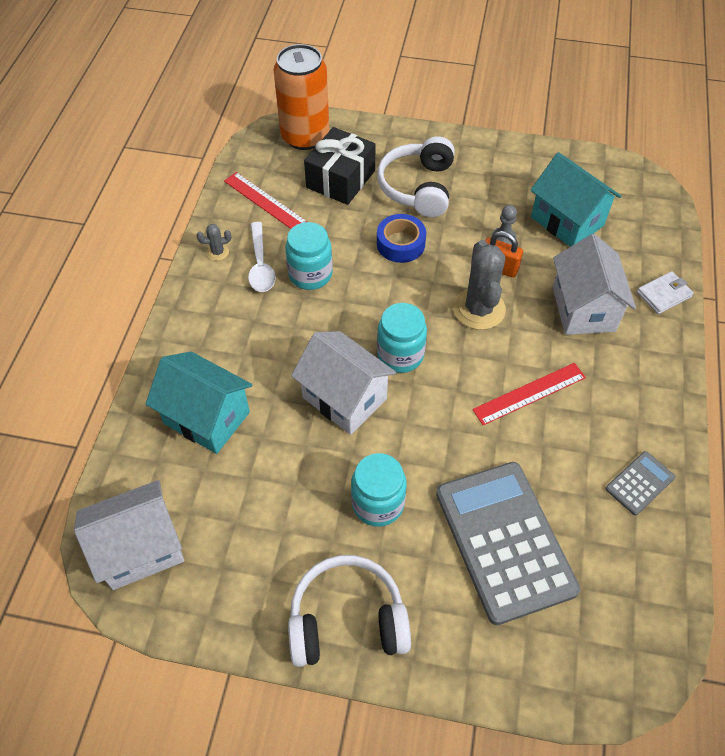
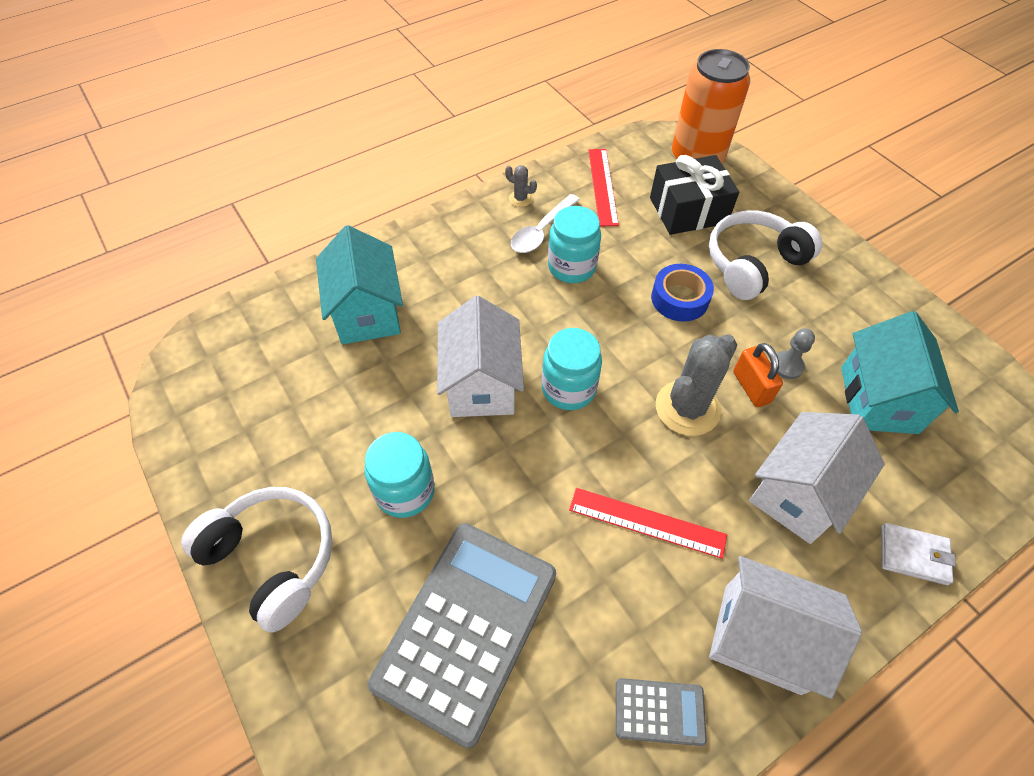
camera: 45 degrees right, 0 degrees up
white house [74,480,184,590] -> white house moved to [709,556,862,699]

